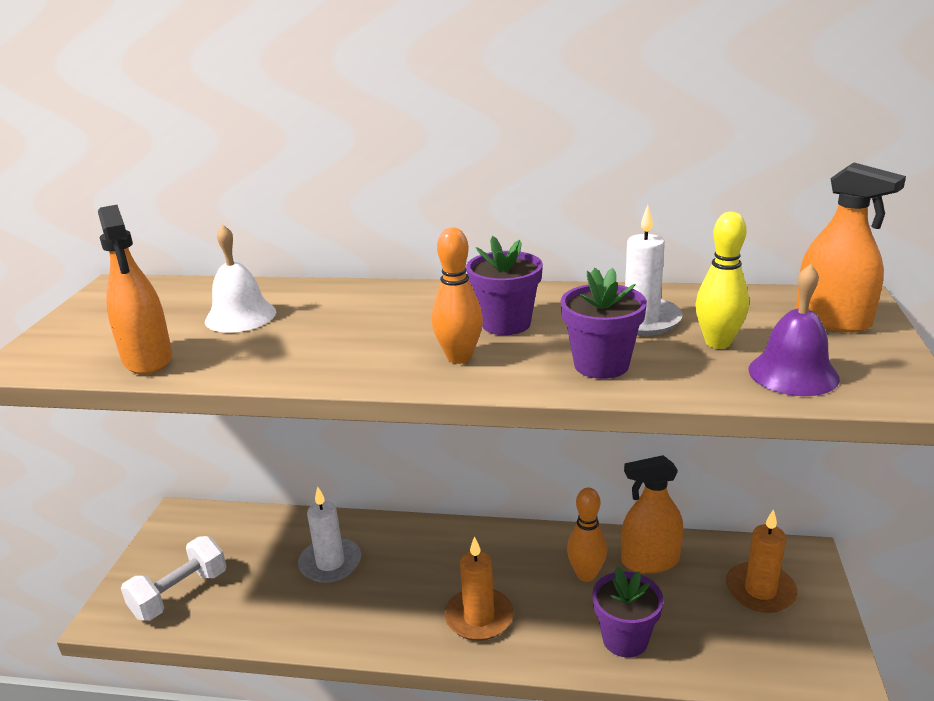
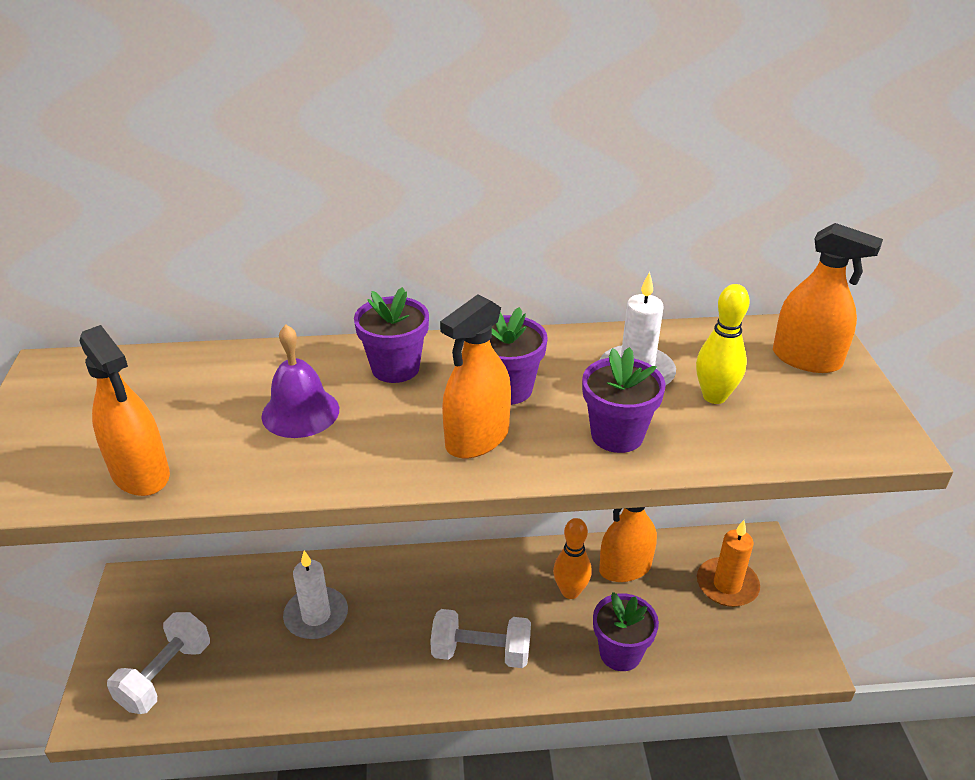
camera: 15 degrees left, 10 degrees up
white bell [205,224,276,333] -> none
orange bowling pin [432,228,483,364] -> orange spray bottle [440,294,511,459]
orange candle [444,536,514,641] -> white dumbbell [430,609,531,668]
purple bell [748,264,840,396] -> purple bell moved to [261,325,339,438]
none -> purple flower pot [354,287,429,383]

